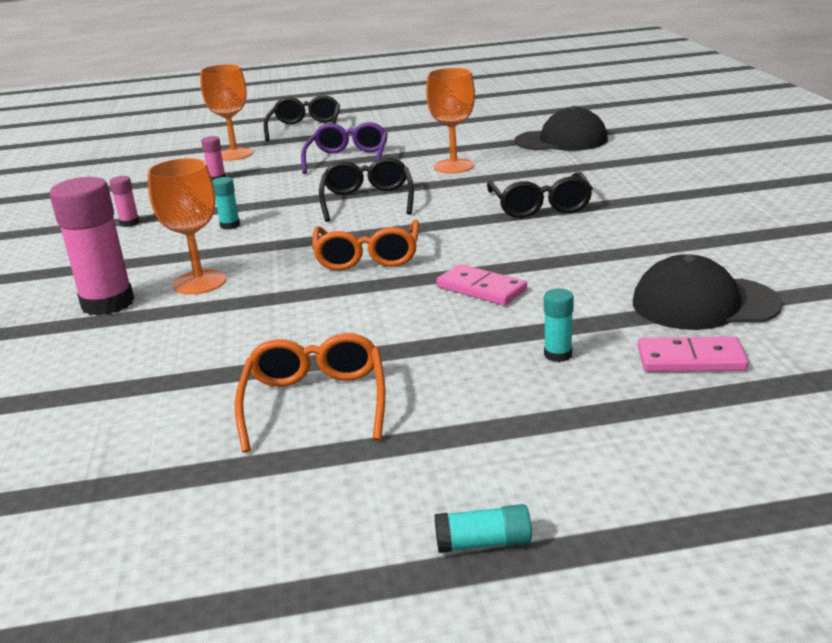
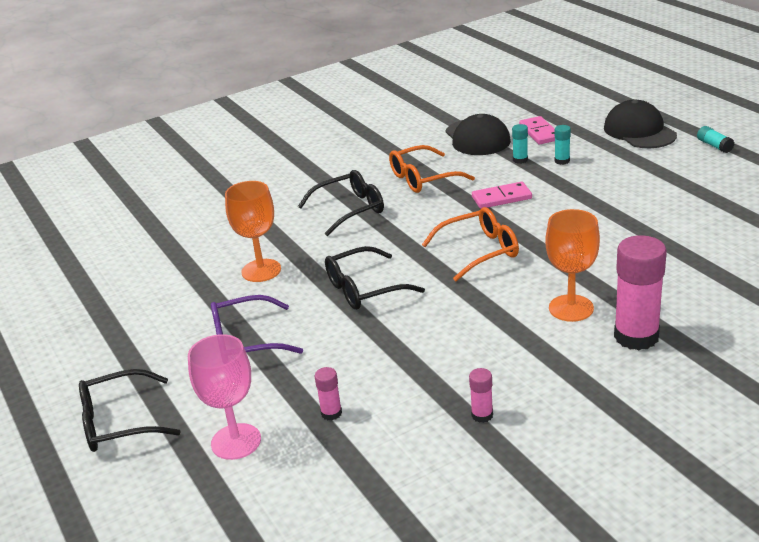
camera: 110 degrees left, 5 degrees up
orange goblet [200,64,253,161] -> pink goblet [188,334,261,460]
turquoise glue stick [212,177,240,230] -> turquoise glue stick moved to [512,124,528,164]
orange glasses [235,333,385,453] -> orange glasses moved to [389,145,475,193]
pink domino [436,264,527,305] -> pink domino turned 60 degrees clockwise [472,182,532,209]
black cap [515,106,608,151] -> black cap moved to [604,100,677,148]

